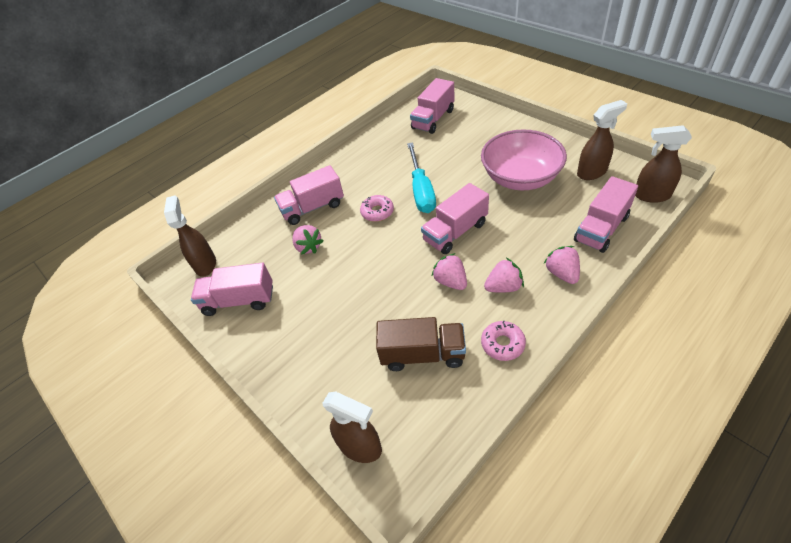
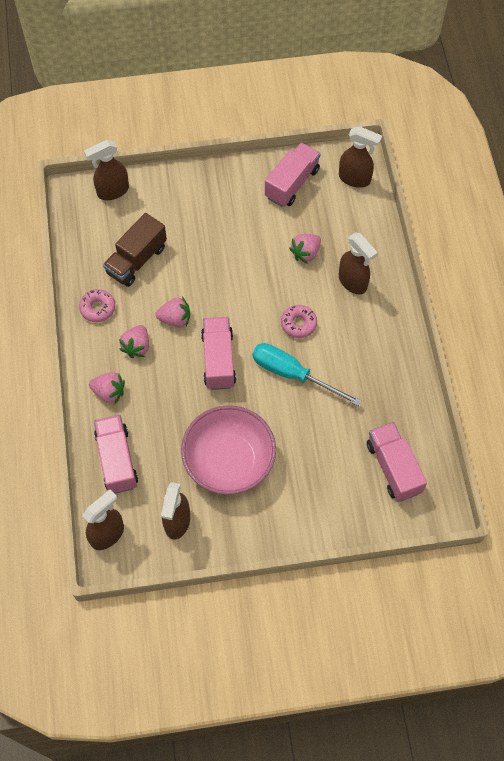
camera: 120 degrees right, 15 degrees up
pink truck [274,165,344,225] -> brown spray bottle [339,232,378,294]
pink strawberry [293,225,323,255] -> pink strawberry turned 45 degrees counterclockwise [289,234,321,264]

